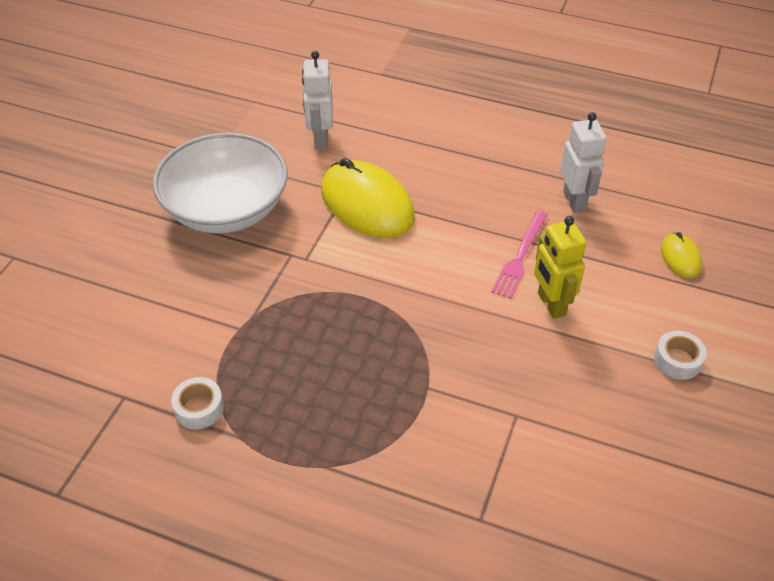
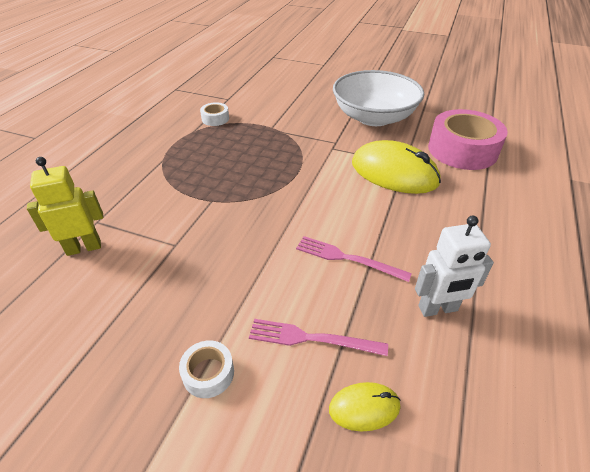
camera: 90 degrees right, 5 degrees down
white robot [302,51,333,149] -> pink tape [428,109,508,170]
yellow mouse [321,158,415,238] -> yellow mouse turned 75 degrees clockwise [352,140,441,194]
yellow robot [534,216,586,319] -> yellow robot moved to [27,157,103,256]
none -> pink fork [249,319,388,356]

